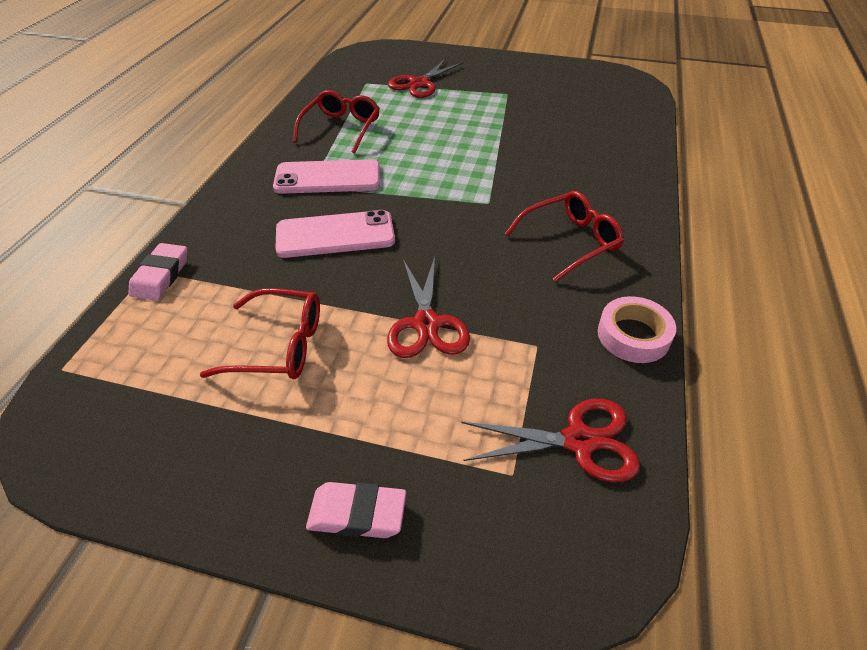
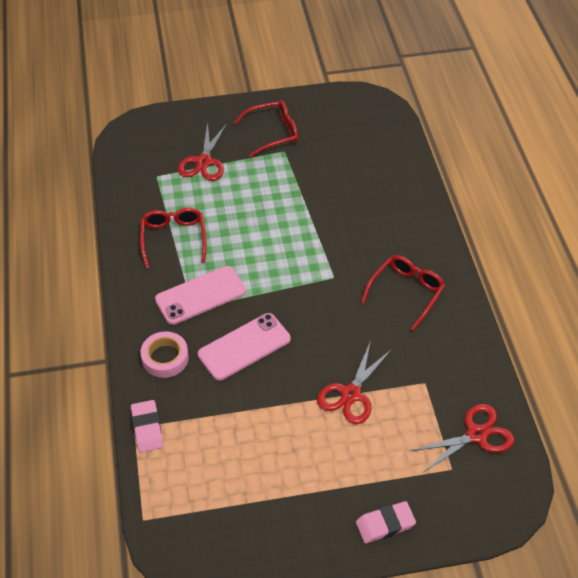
camera: 25 degrees left, 5 degrees up
red glasses [200,288,320,380] -> red glasses moved to [234,100,298,158]
red scissors [387,257,470,358] -> red scissors turned 60 degrees clockwise [317,340,392,424]
pink tape [598,296,676,363] -> pink tape moved to [140,331,189,378]

